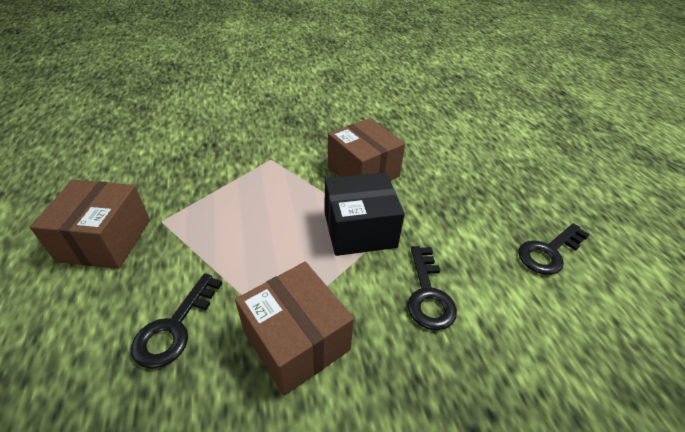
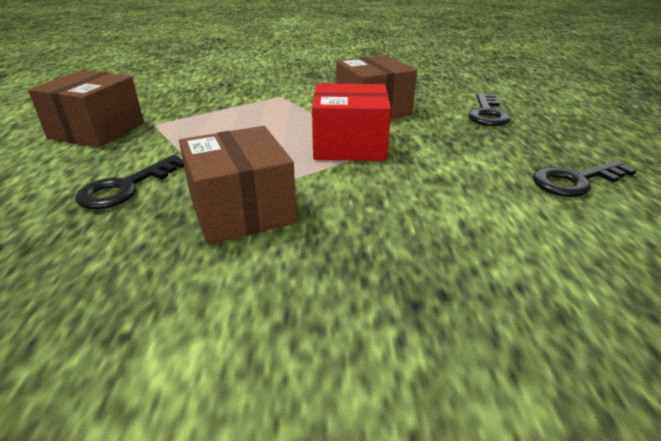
camera: 15 degrees right, 10 degrees down
black box [325,172,405,256] -> red box [312,83,391,161]
black key [408,246,457,330] -> black key moved to [468,93,510,126]

